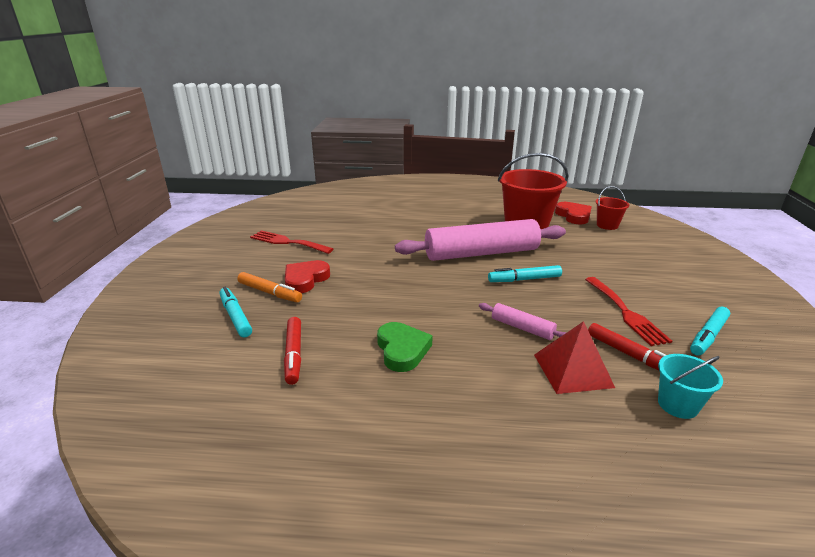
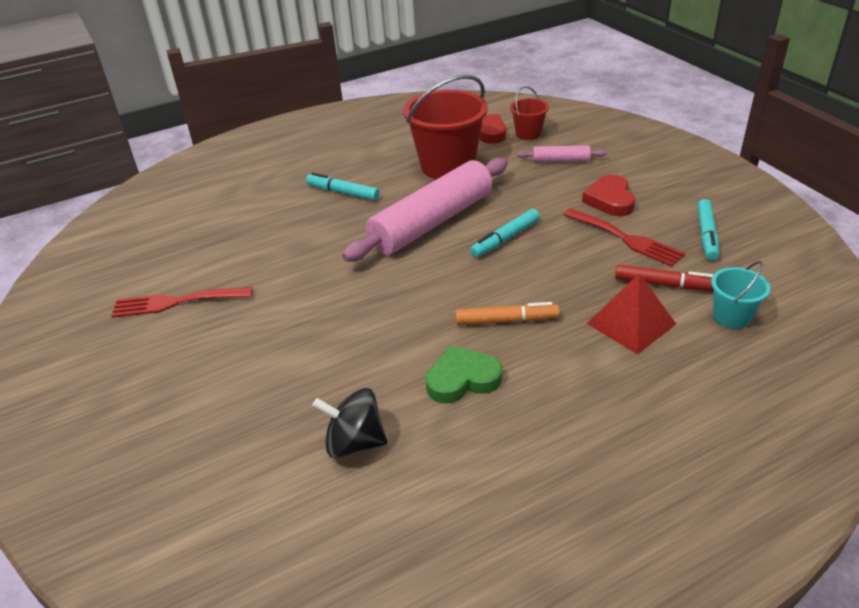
camera: 30 degrees left, 10 degrees up
turquoise marker [220,287,252,338] -> turquoise marker moved to [306,172,380,201]
orange marker [237,272,302,302] -> orange marker moved to [455,302,560,325]
red marker [284,317,301,385] -> black spinning top [313,388,387,458]
red heart [285,260,330,293] -> red heart moved to [582,175,635,216]
green heart [377,322,433,372] -> green heart turned 60 degrees counterclockwise [425,345,503,403]
pink rolling pin [479,303,567,340] -> pink rolling pin moved to [517,145,607,162]

